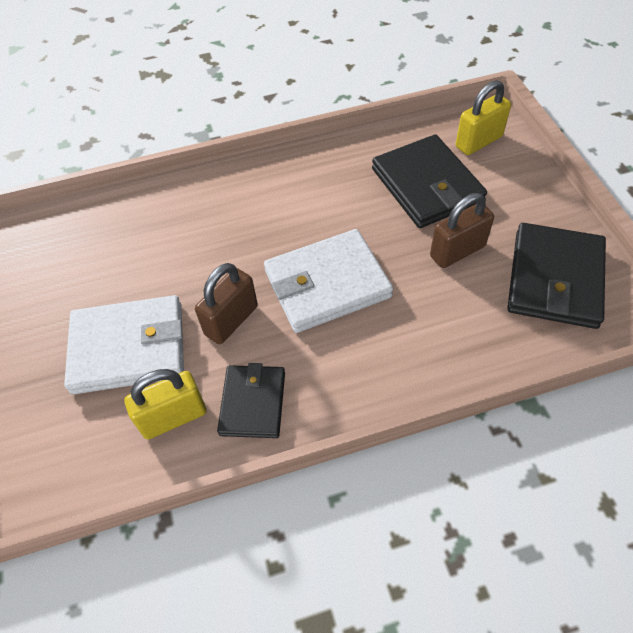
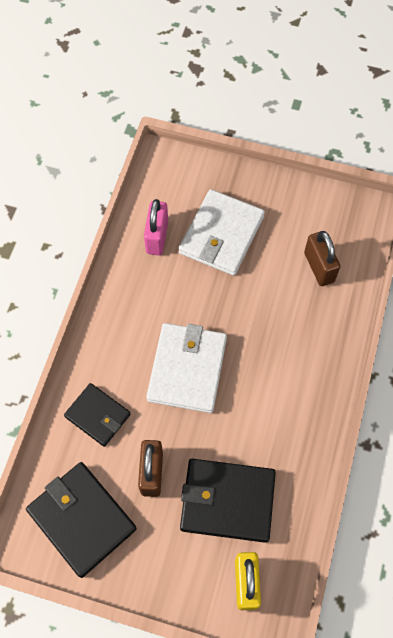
camera: 120 degrees right, 10 degrees up
yellow padlock [124,369,207,439] -> pink padlock [144,199,168,255]
brown padlock [195,263,258,344] -> brown padlock moved to [304,231,340,286]
black wallet [217,363,285,438] -> black wallet moved to [64,383,131,447]

